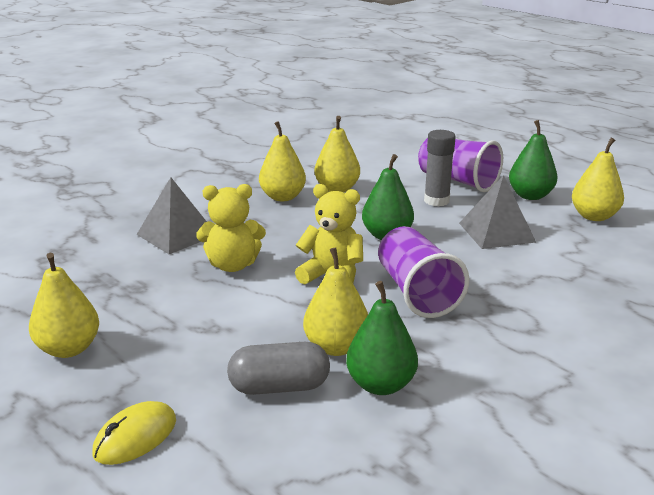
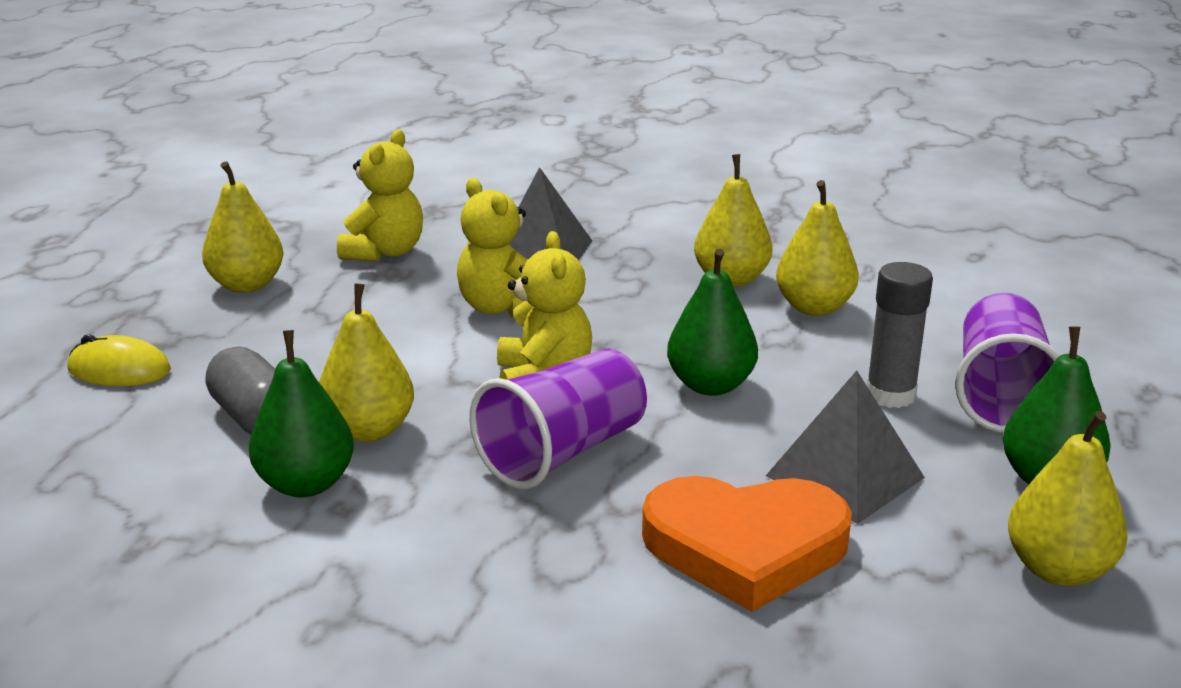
camera: 60 degrees right, 0 degrees up
none -> yellow teddy bear [337,129,423,261]
none -> orange heart [642,476,852,612]

